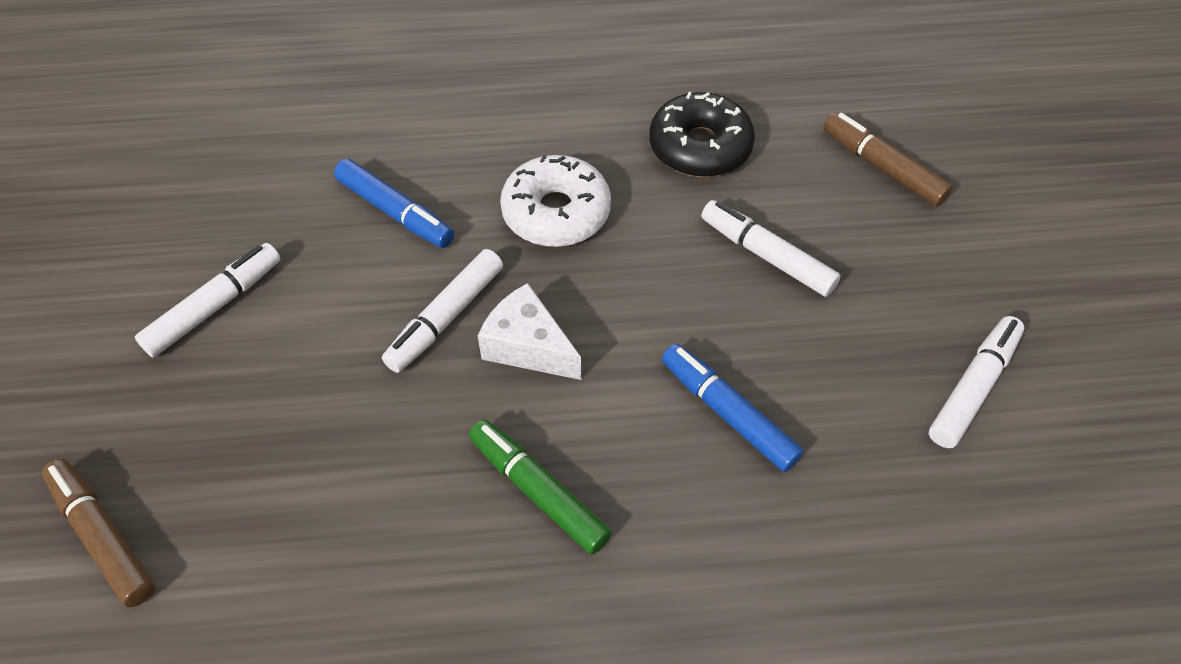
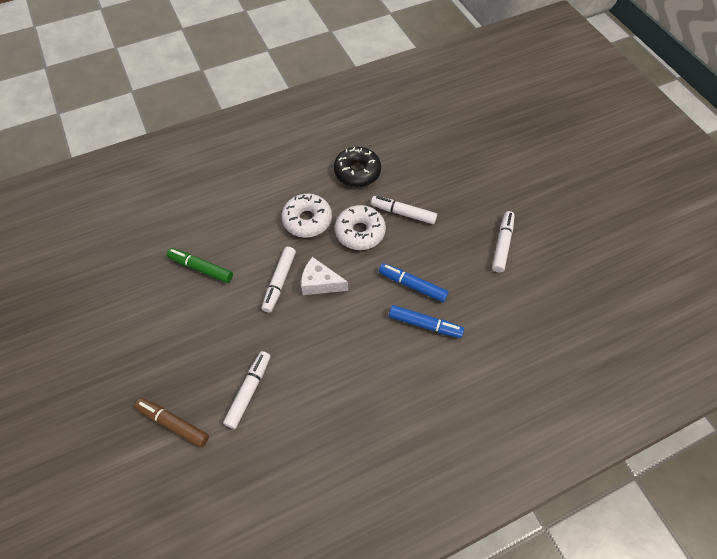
camera: 20 degrees left, 5 degrees up
white marker [135,243,281,357] -> white marker moved to [223,351,270,429]
blue marker [334,159,454,248] -> blue marker moved to [389,305,464,338]
green marker [469,419,612,555] -> green marker moved to [167,248,233,283]
brown marker [823,113,952,206] -> none
none -> white donut [335,205,386,250]

